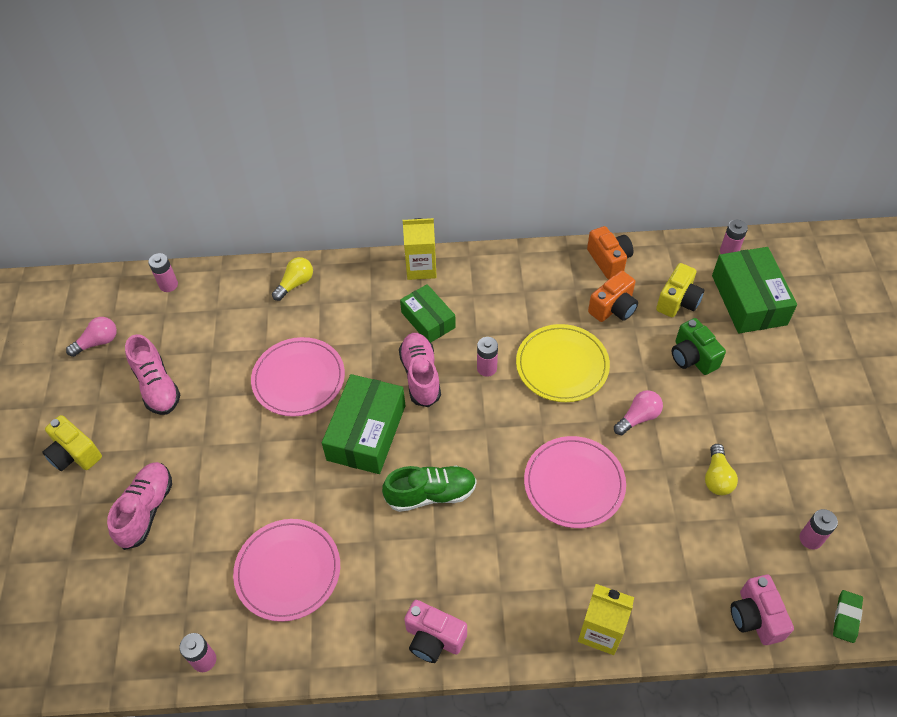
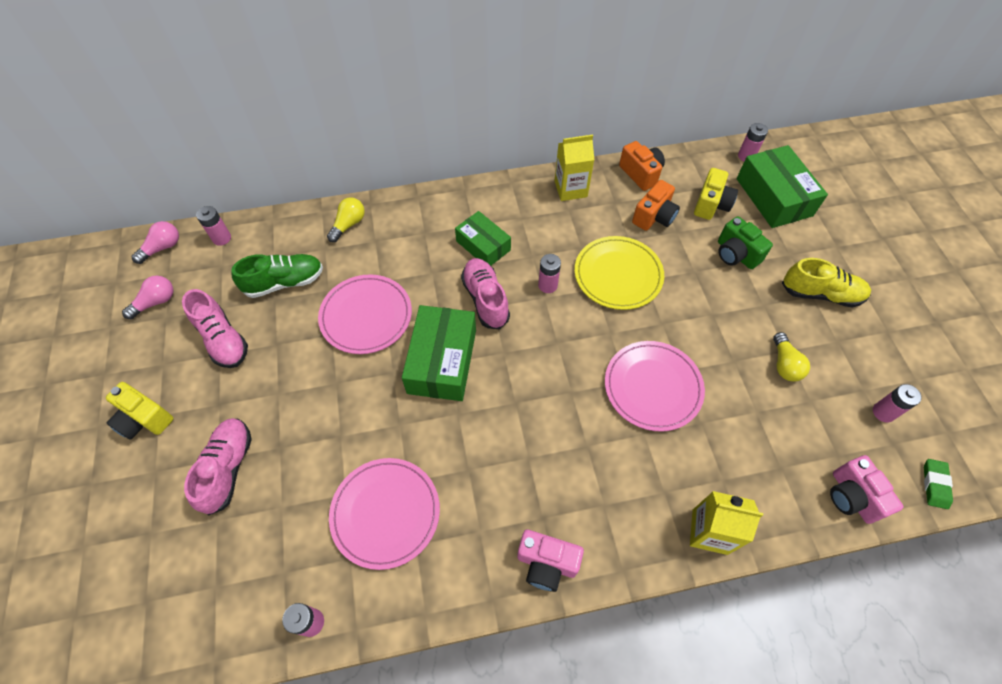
camera: 10 degrees left, 5 degrees up
green shoe [382,466,477,512] -> green shoe moved to [231,254,323,298]
yellow carton [403,218,437,280] -> yellow carton moved to [555,135,594,201]
pink light bulb [614,390,663,435] -> pink light bulb moved to [132,221,179,264]
none -> yellow shoe [782,258,871,308]

